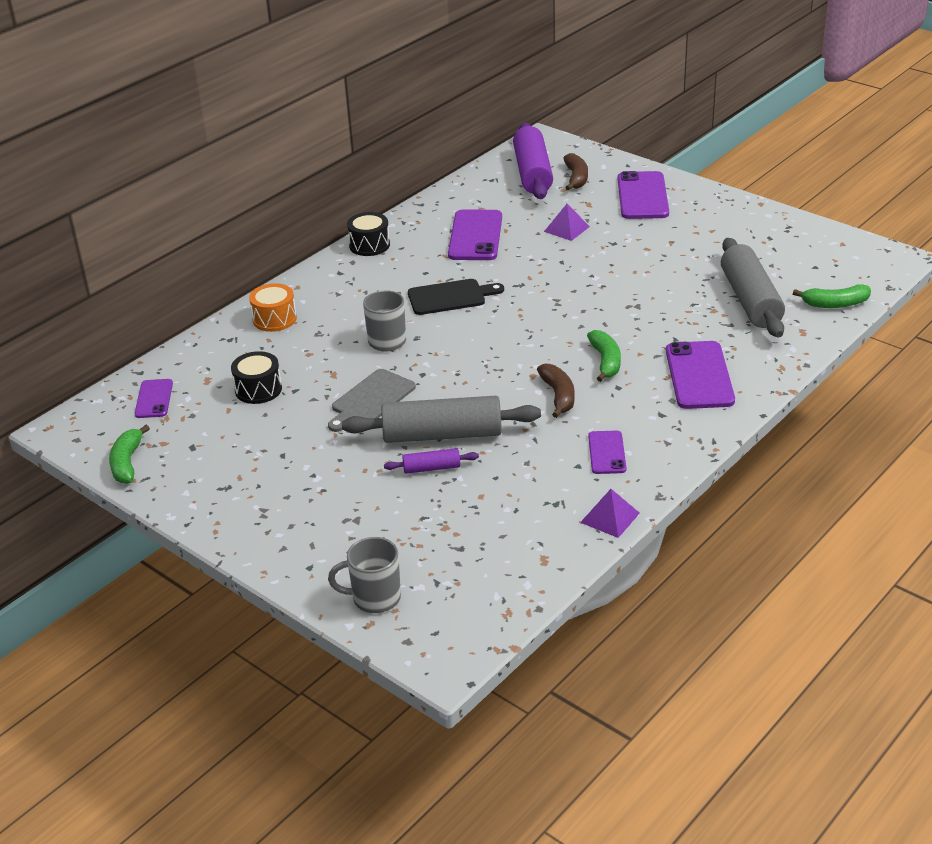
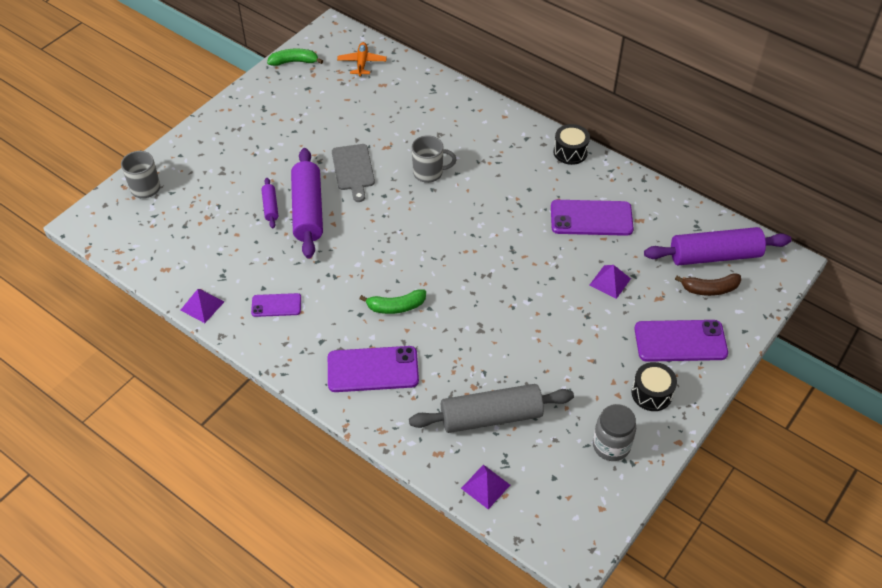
camera: 85 degrees right, 15 degrees up
purple phone [135,379,173,418] -> orange plane [337,42,387,77]
black drum [231,351,282,404] -> black drum moved to [631,362,677,411]
orange drum [249,283,297,332] -> none
grey cutting board [328,369,416,432] -> grey cutting board turned 135 degrees counterclockwise [332,144,375,202]
grey rolling pin [342,396,541,443] -> purple rolling pin [291,148,323,259]
black cutting board [408,279,504,315] -> none
brown banana [537,364,575,418] -> none
green banana [793,284,871,308] -> purple pyramid [461,465,510,509]
none -> grey jar [593,404,636,461]

